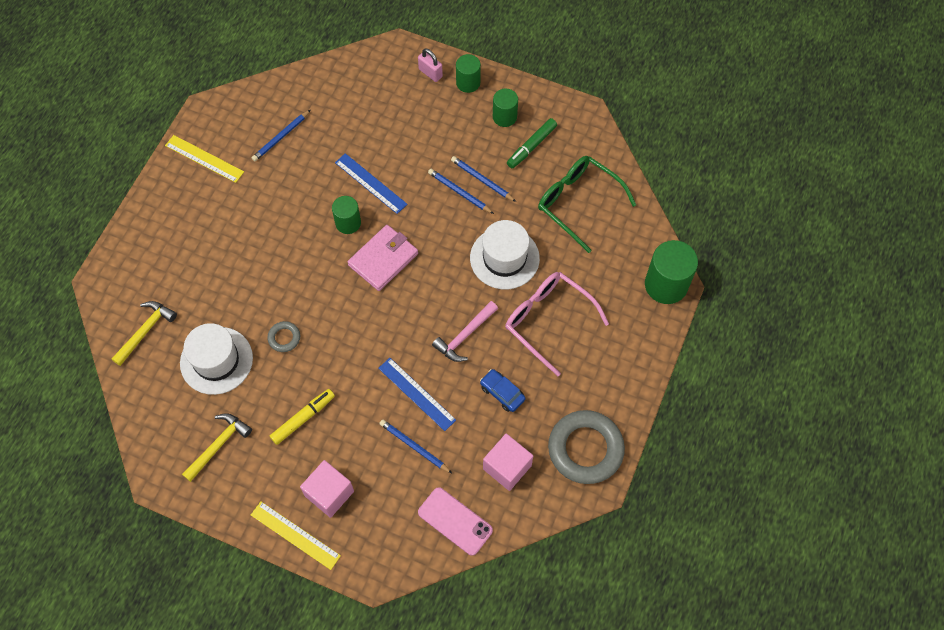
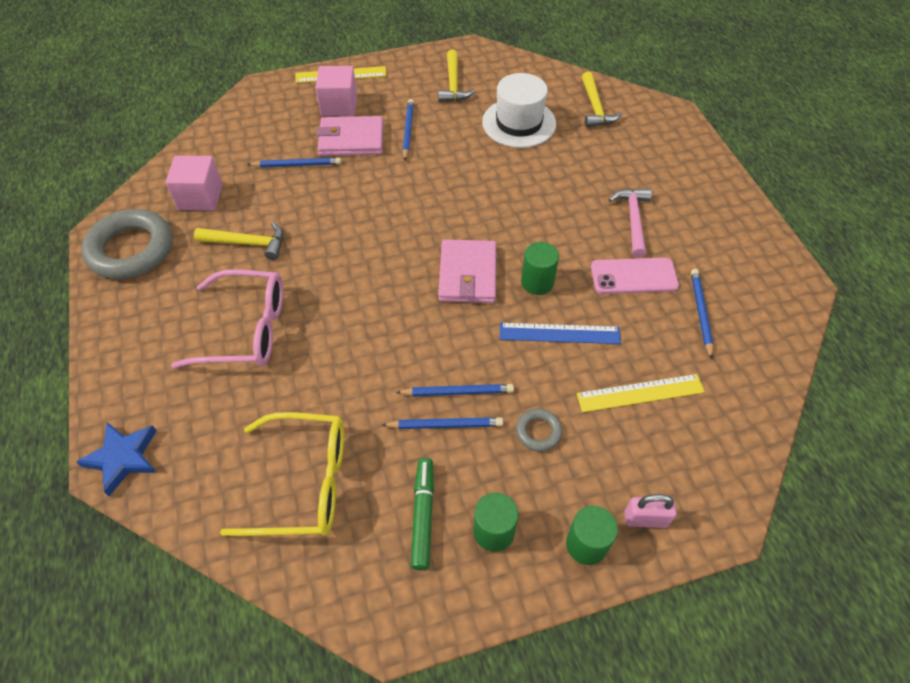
camera: 140 degrees right, 10 degrees down
yellow ruler [165,135,244,183] -> yellow ruler moved to [576,374,705,412]
grey ring [267,321,300,352] -> grey ring moved to [516,408,562,452]
yellow marker [270,389,335,445] -> blue pencil [403,99,414,160]
blue ruler [378,358,456,431] -> none
pink phone [418,487,493,556] -> pink phone moved to [591,258,679,294]
pink hammer [432,301,498,362] -> pink hammer moved to [609,189,652,258]
white hat [470,220,540,289] -> none
blue car [480,369,525,412] -> yellow hammer [194,222,283,260]
green glasses [538,156,636,253] -> yellow glasses [220,412,344,536]
green cylinder [645,240,698,304] -> blue star [76,422,157,496]
none -> pink wallet [317,116,383,156]

